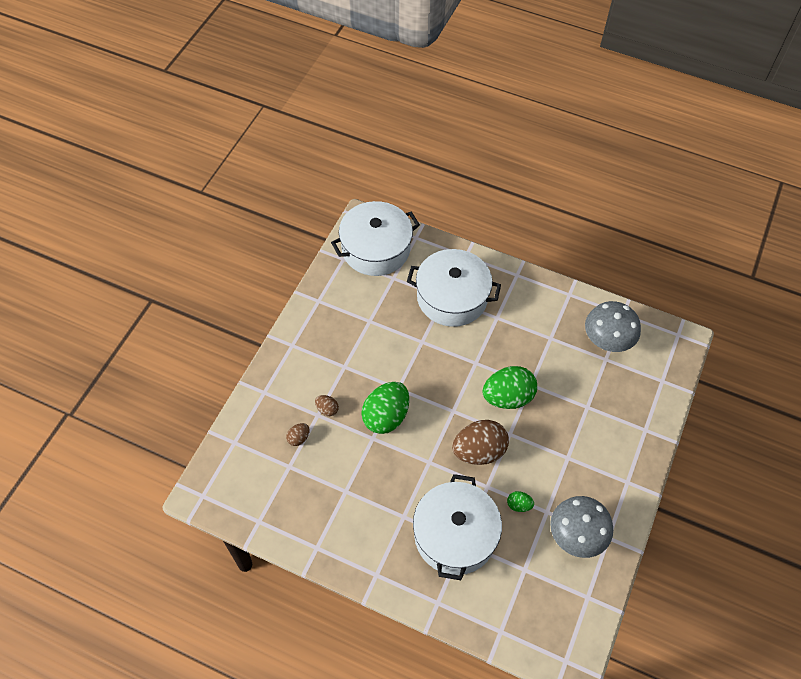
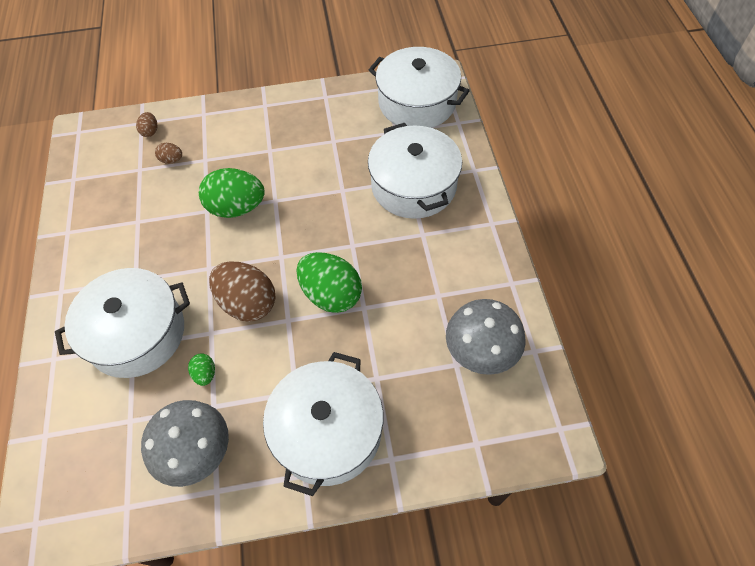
camera: 60 degrees right, 0 degrees up
brown egg [315,395,339,416] -> brown egg moved to [136,112,158,137]
none -> white pot [263,352,383,496]

